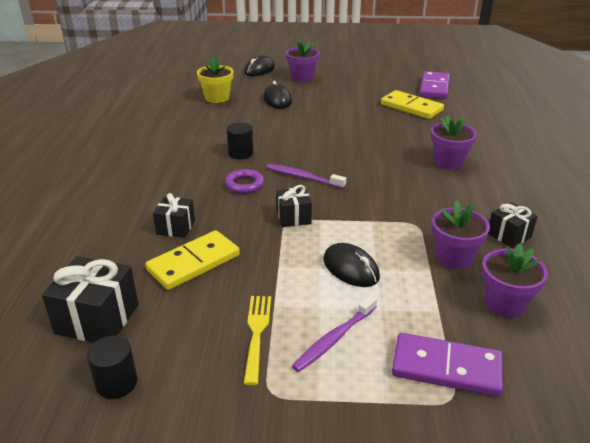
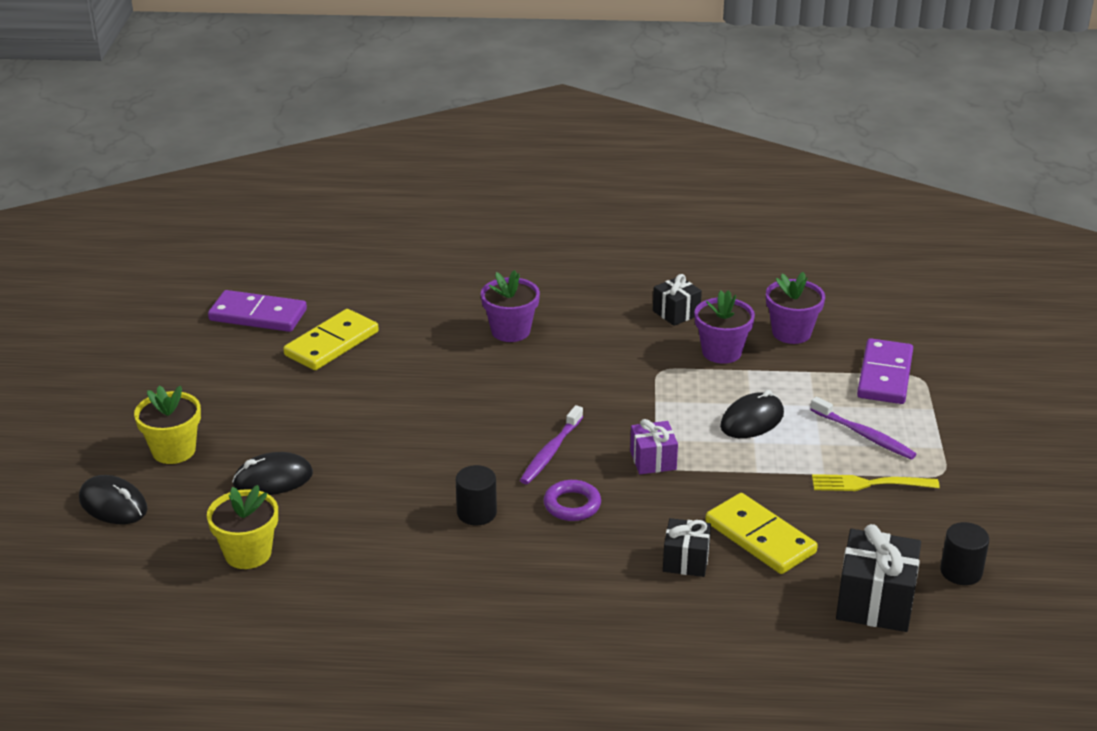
camera: 90 degrees left, 0 degrees up
black gift [276,185,312,227] -> purple gift [630,419,678,474]
purple flower pot [286,39,320,82] -> yellow flower pot [134,386,201,464]

